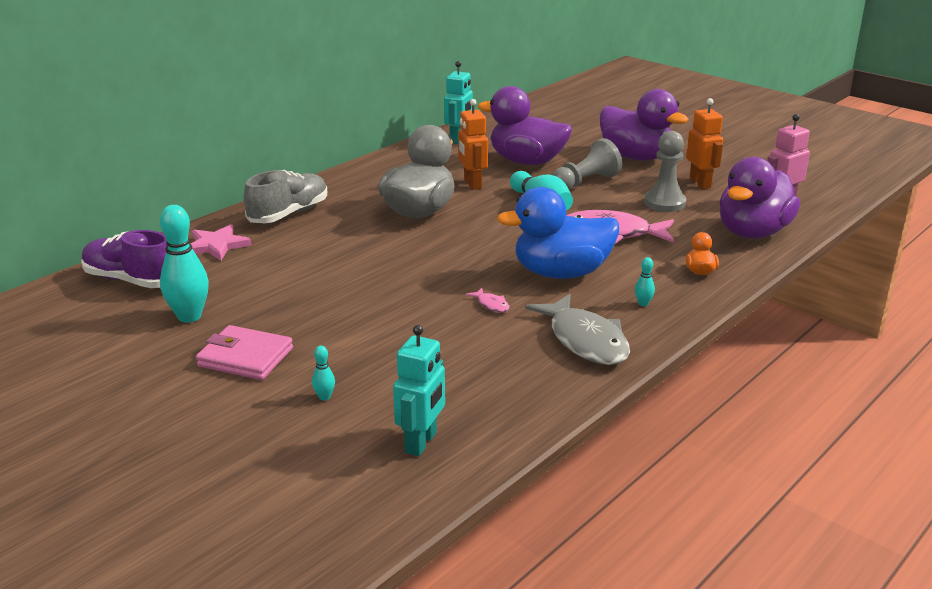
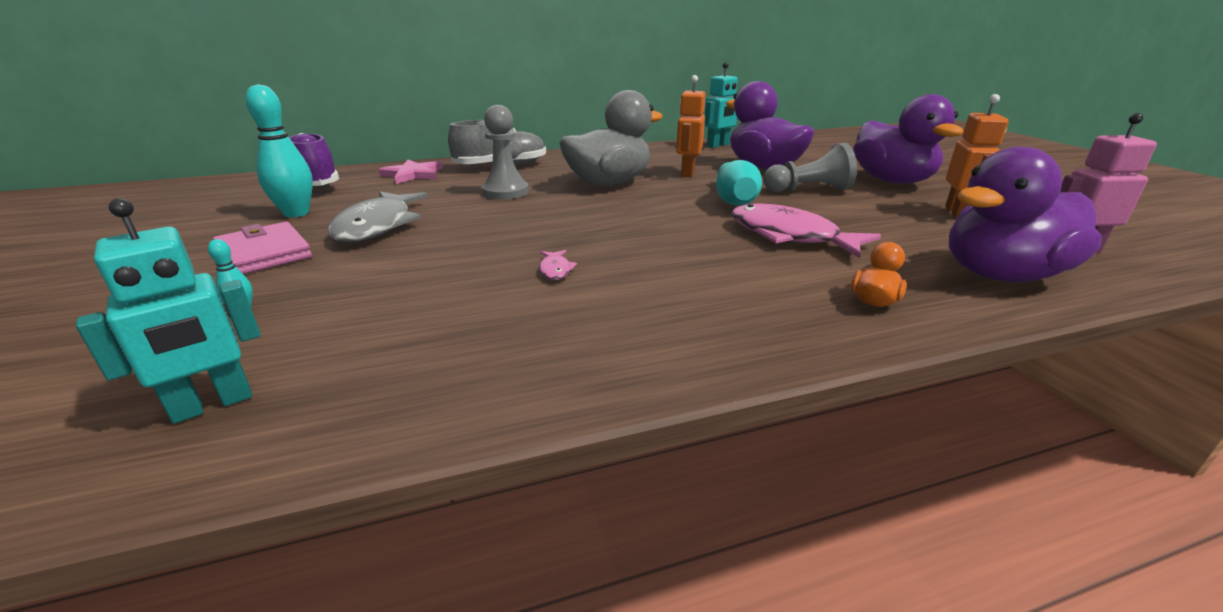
camera: 30 degrees right, 0 degrees up
blue duck [497,187,619,279] -> none
grey fish [525,294,630,365] -> grey fish moved to [328,191,428,242]
turquoise bowling pin [635,257,655,306] -> none
grey pawn [644,131,687,212] -> grey pawn moved to [482,105,529,200]

